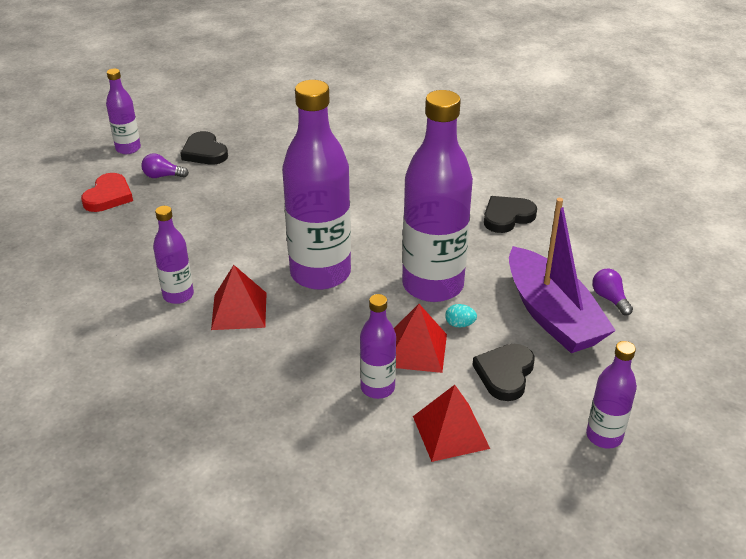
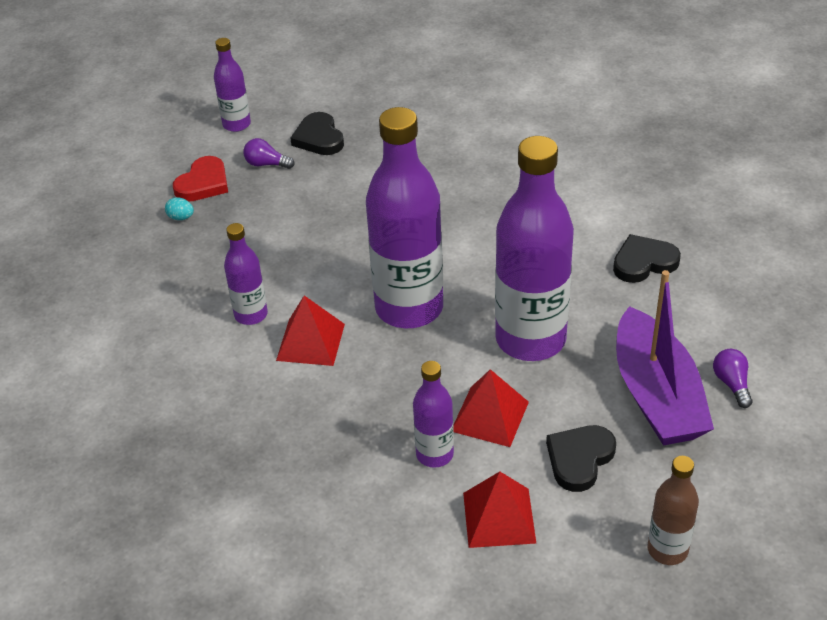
camera: 15 degrees right, 5 degrees up
turquoise egg [445,304,477,327] -> turquoise egg moved to [165,197,194,220]
purple bottle [586,341,637,449] -> brown bottle [647,456,699,565]

